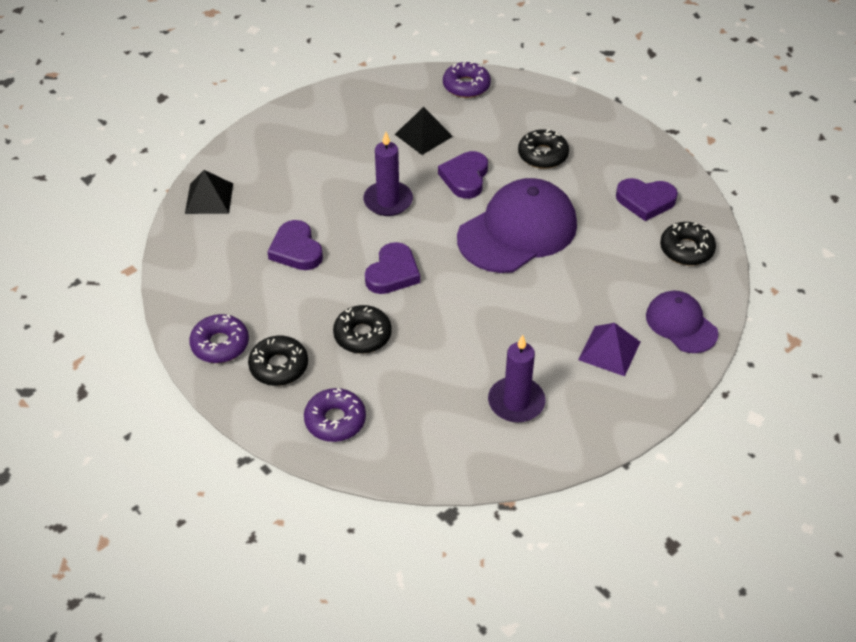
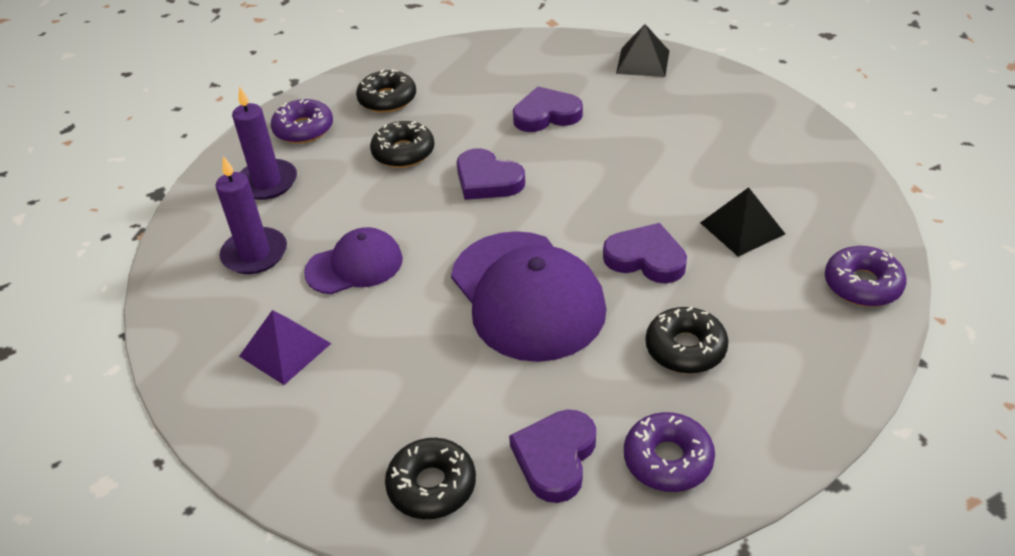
camera: 105 degrees right, 5 degrees down
purple donut [189,314,249,363] -> purple donut moved to [624,412,715,492]
purple candle [363,132,413,216] -> purple candle moved to [232,86,297,200]
purple cap [646,291,718,353] -> purple cap moved to [304,227,403,294]

